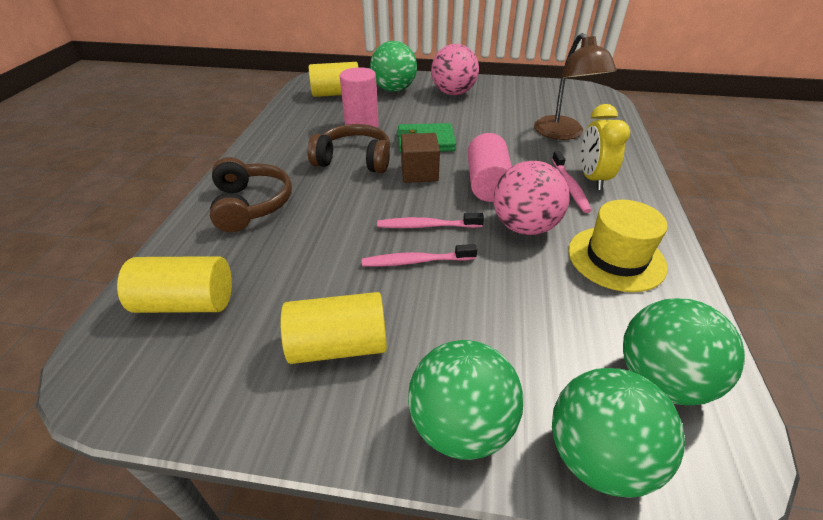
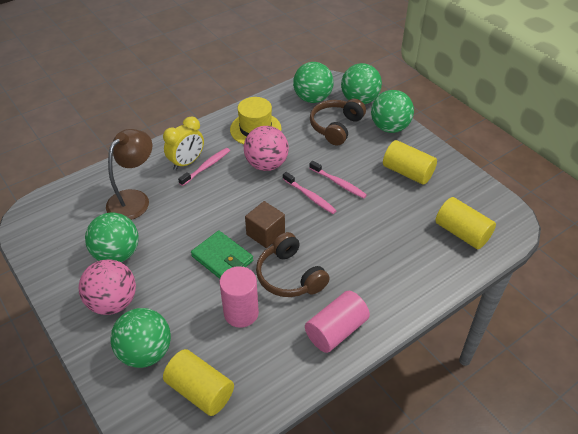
camera: 135 degrees left, 5 degrees up
brown headphones [210,157,292,232] -> brown headphones moved to [310,99,366,145]
pink cylinder [467,133,512,202] -> pink cylinder moved to [305,291,370,353]
none -> green ball [85,213,139,262]

